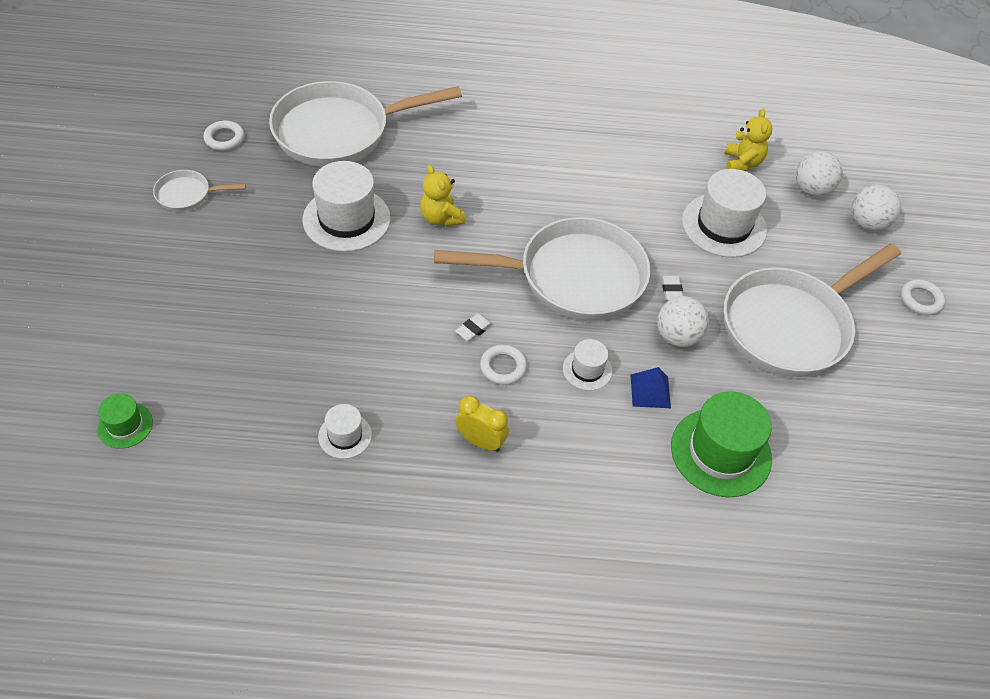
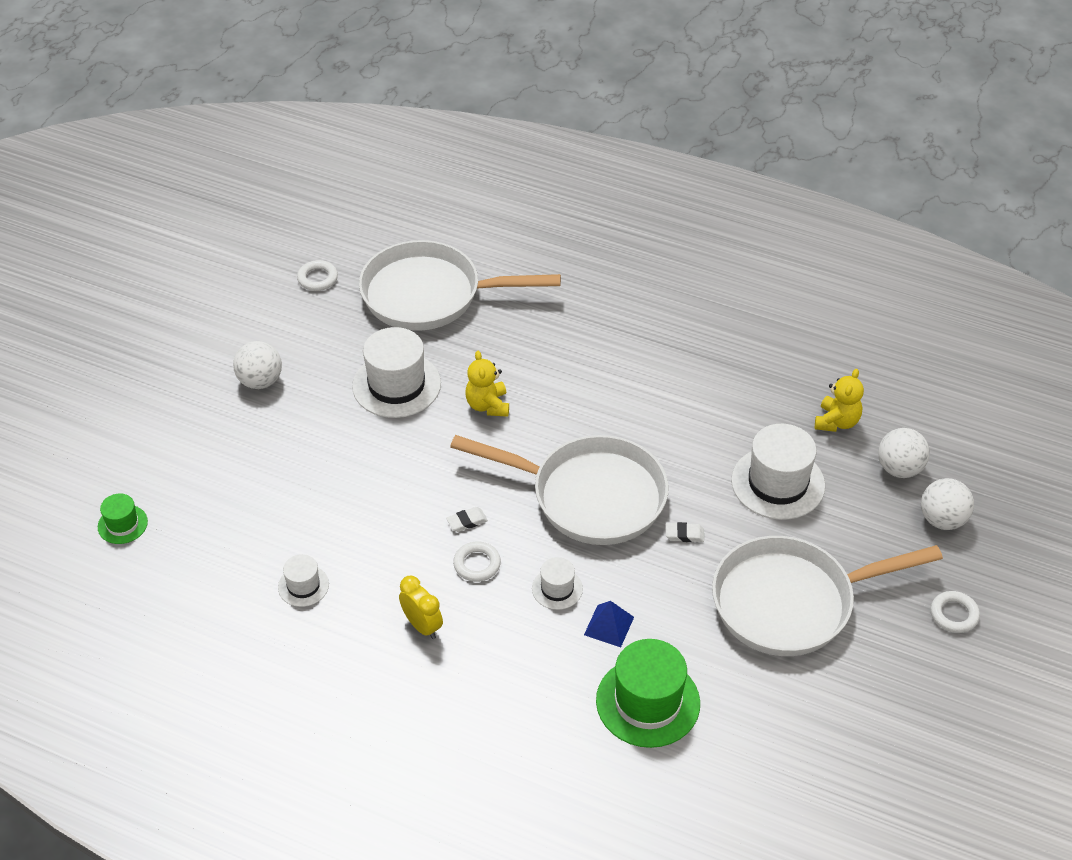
camera: 25 degrees right, 5 degrees down
white pan [153,170,246,212] -> none
white ball [657,296,709,347] -> white ball moved to [233,341,282,389]
white eraser [661,276,683,301] -> white eraser turned 75 degrees clockwise [666,522,704,542]

